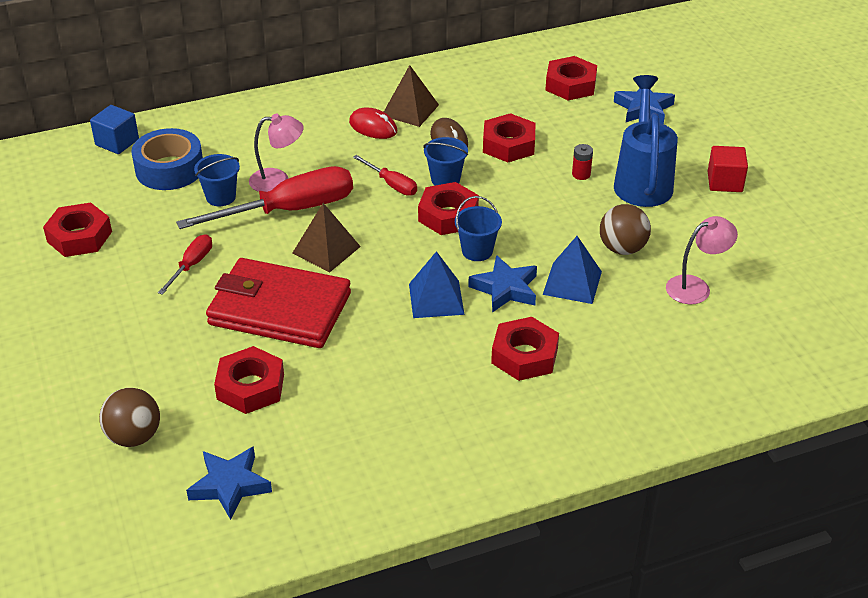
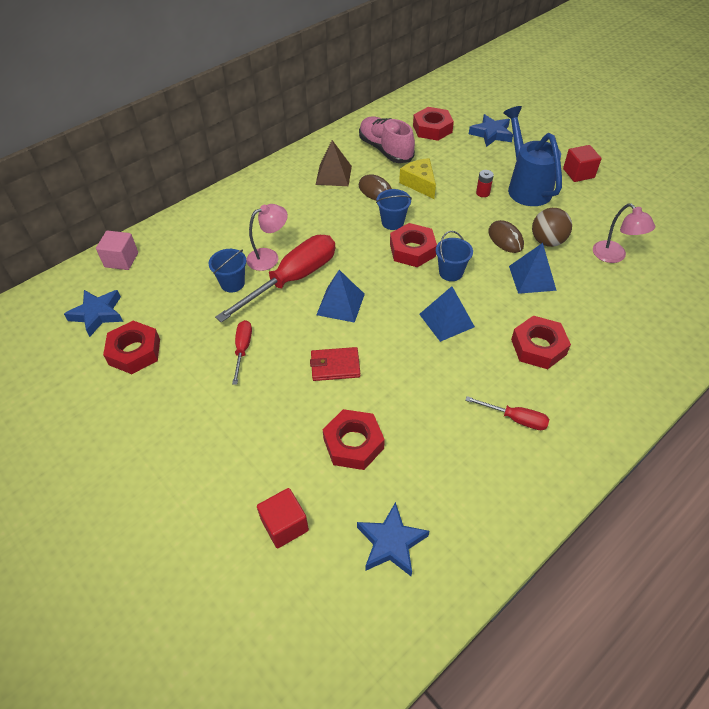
camera: 20 degrees left, 10 degrees up
blue cube [90,105,139,154] -> pink cube [96,231,138,270]
brown ball [99,388,160,447] -> red cube [257,488,309,549]
blue tape [131,128,203,190] -> none
red wallet [206,258,351,348] -> red wallet [310,347,360,381], size x0.47
brown pyramid [292,203,361,272] -> blue pyramid [316,270,365,323]
red mouse [349,107,397,139] -> none
red screwdriver [353,155,417,196] -> red screwdriver moved to [465,396,549,430]
blue star [468,255,537,313] -> blue star moved to [64,290,123,337]
red nut [483,113,535,162] -> yellow cheese [399,158,436,199]
pink lamp [666,216,738,304] -> pink lamp turned 105 degrees clockwise [593,204,655,263]
none -> pink shoe [359,117,415,163]
none -> brown mouse [488,220,524,253]

